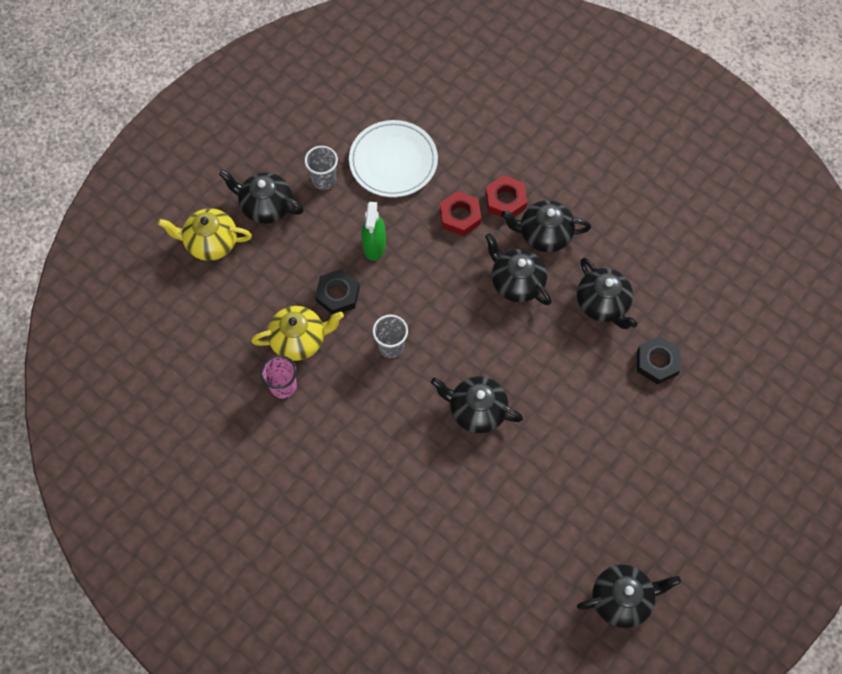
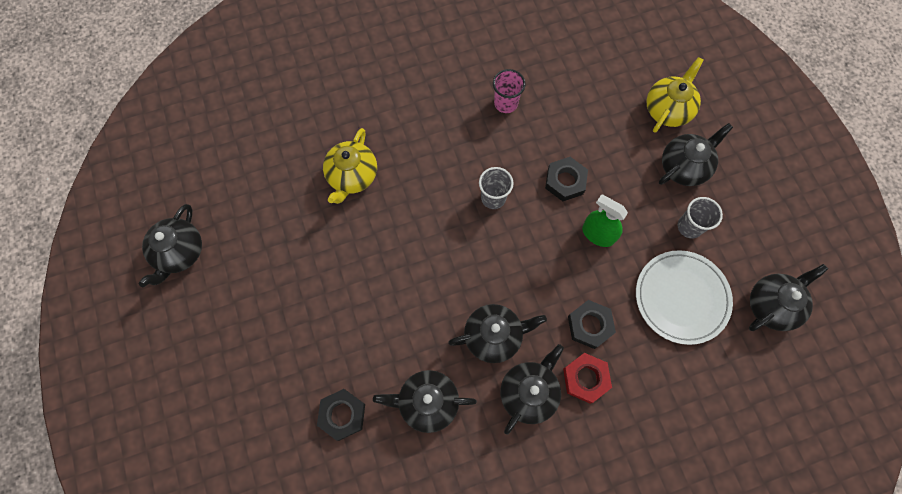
camera: 120 degrees right, 5 degrees up
yellow teapot [251,306,344,361] -> yellow teapot moved to [323,128,377,204]
black teapot [431,376,523,433] -> black teapot moved to [749,264,828,331]
red nut [440,191,481,236] -> black nut [568,300,616,349]

